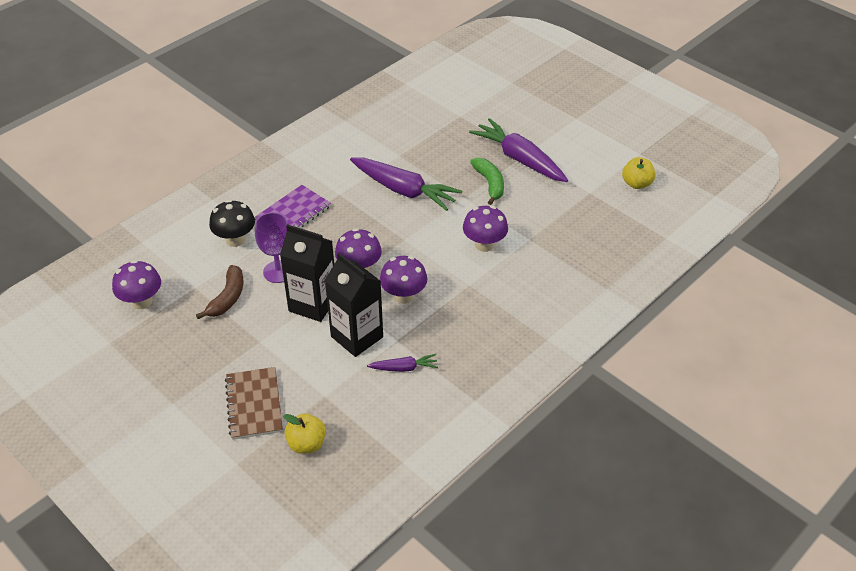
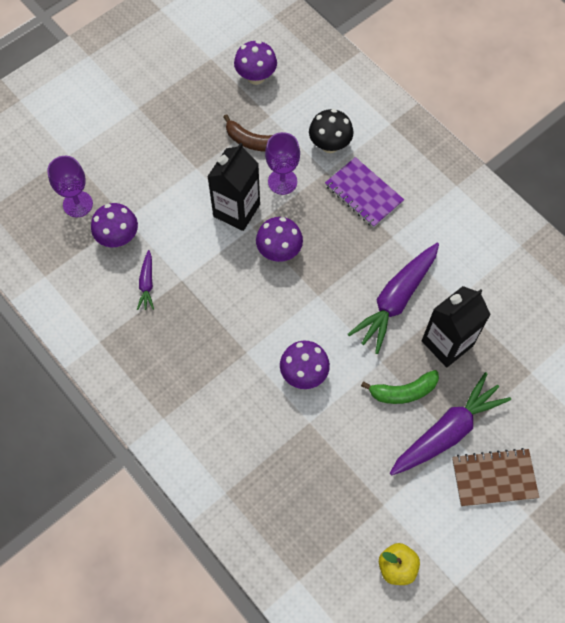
camera: 95 degrees right, 20 degrees up
brown notebook [225,367,283,440] -> brown notebook moved to [452,448,539,507]
yellow apple [283,414,326,454] -> purple goblet [47,156,93,217]
black carton [325,253,383,357] -> black carton moved to [422,286,491,368]
purple mushroom [380,256,427,304] -> purple mushroom moved to [91,203,138,247]

